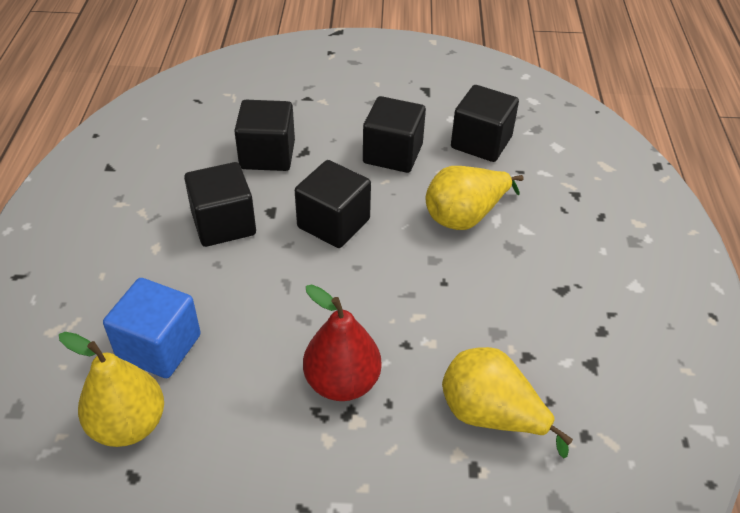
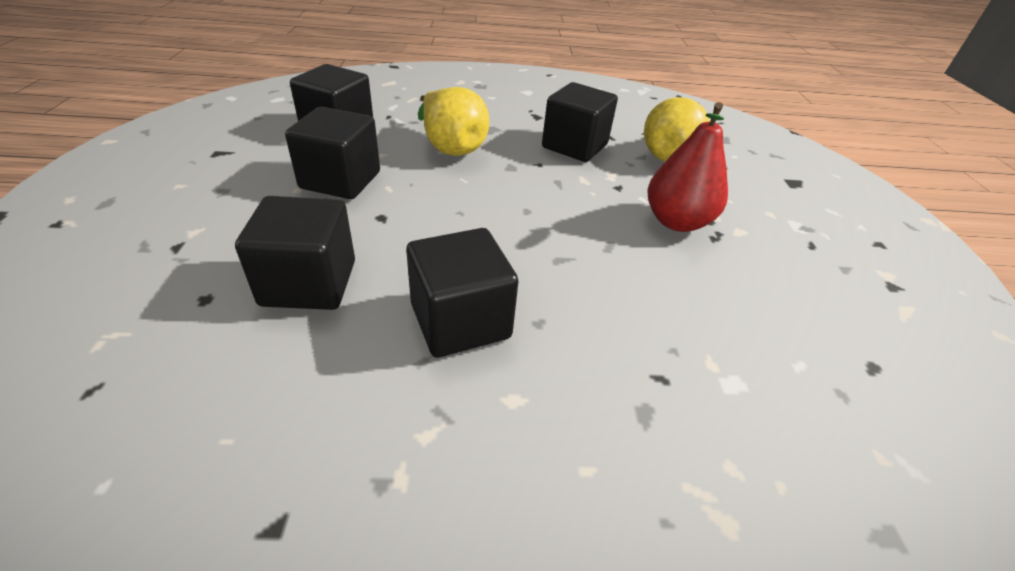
camera: 95 degrees left, 5 degrees down
yellow pear [59,332,164,447] -> none
blue cube [103,278,201,378] -> none
black cube [295,160,371,248] -> black cube moved to [542,82,618,162]

